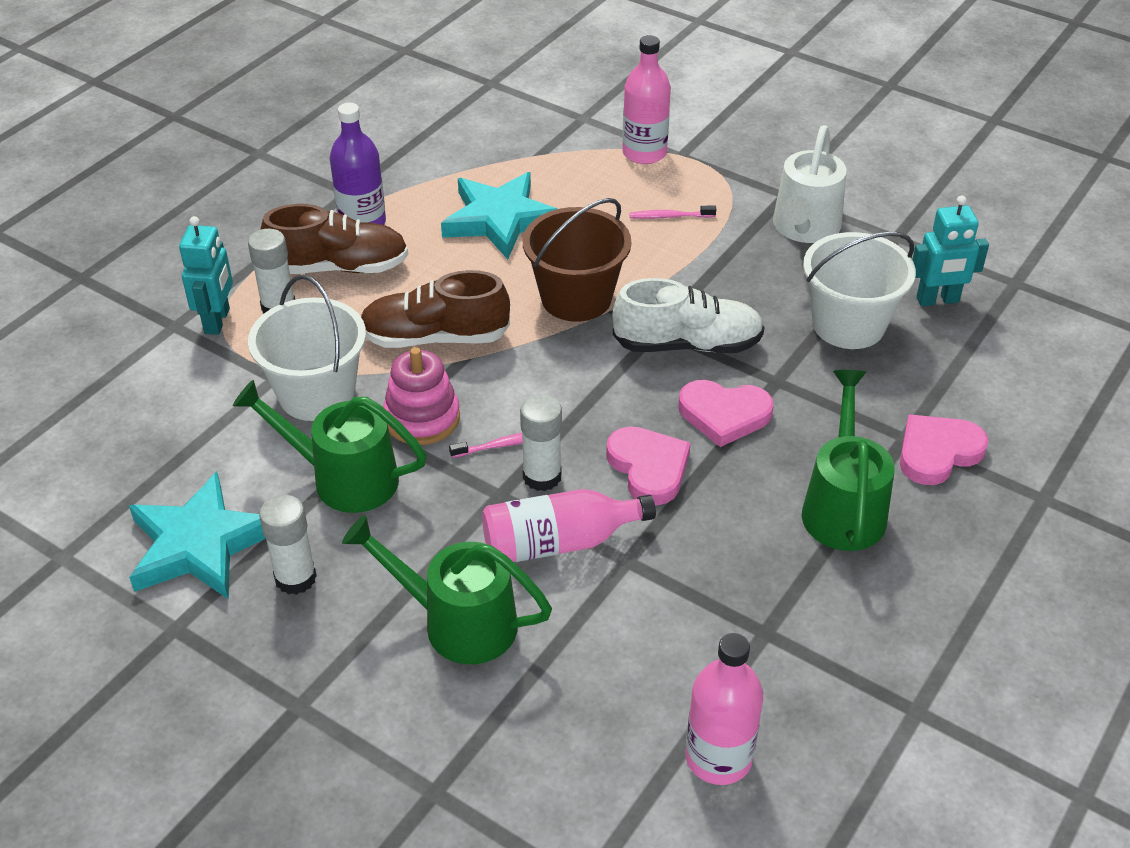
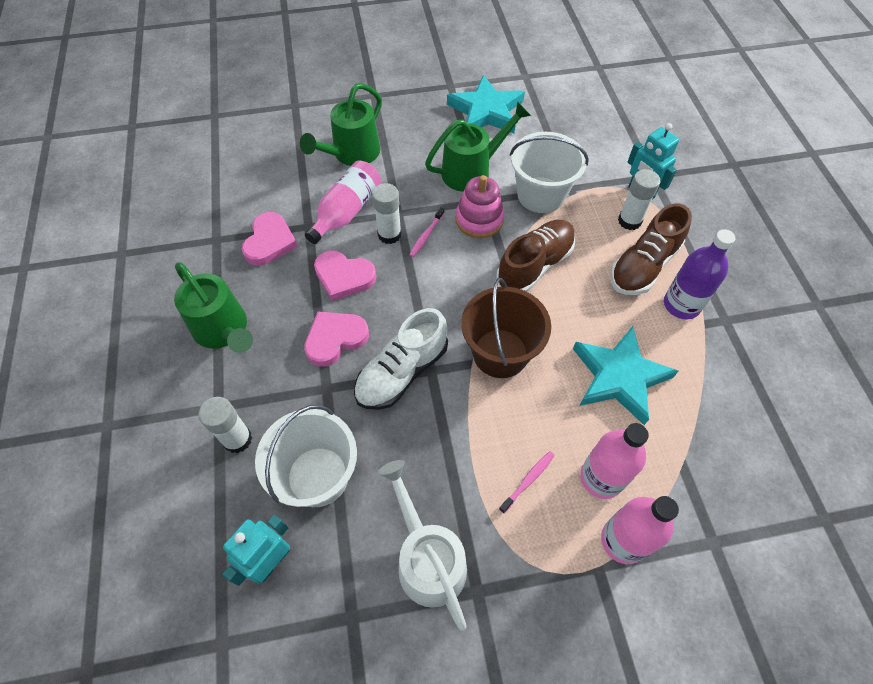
camera: 135 degrees right, 15 degrees up
white glue stick [259,495,317,595] -> white glue stick moved to [198,397,252,453]
green watering can [342,515,552,664] -> green watering can turned 150 degrees clockwise [300,83,382,166]
pink bottle [686,633,763,785] -> pink bottle moved to [580,423,649,499]
pink heart [900,415,989,485] -> pink heart moved to [242,212,298,265]

